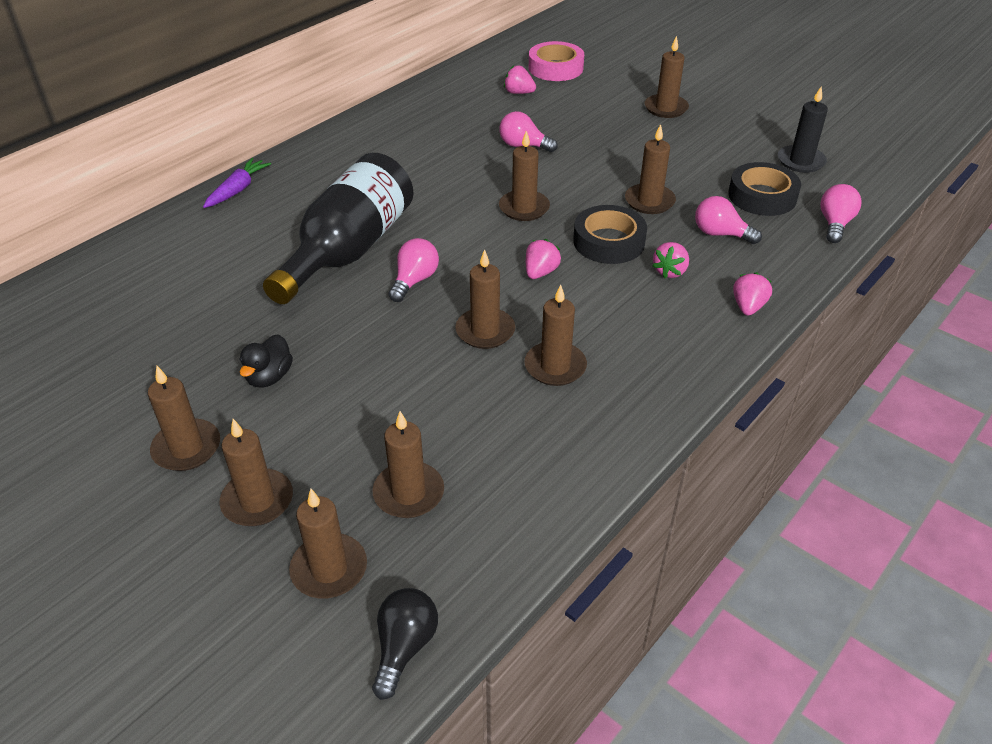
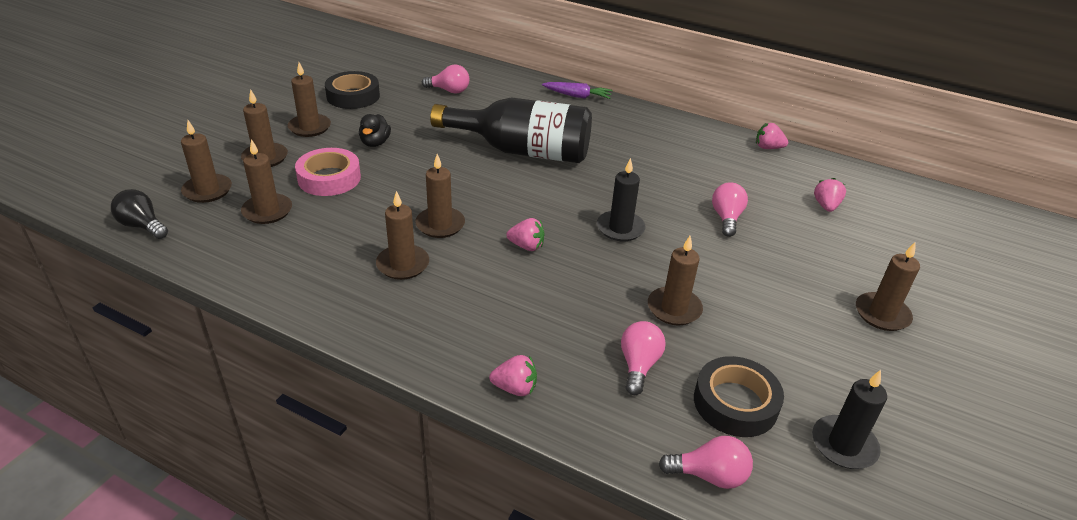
camera: 75 degrees right, 5 degrees down
black duck [239,334,293,388] -> black duck turned 90 degrees counterclockwise [359,114,391,147]
black light bulb [372,588,438,700] -> black light bulb turned 150 degrees counterclockwise [111,189,168,239]
pink light bulb [389,238,439,302] -> pink light bulb moved to [422,65,469,94]
brown candle [499,131,550,221] -> black candle [597,158,645,241]
pink tape [529,41,584,81] -> pink tape moved to [295,148,361,196]
black tape [573,205,647,264] -> black tape moved to [325,71,380,109]
pink strawberry [652,242,689,279] -> pink strawberry moved to [756,123,788,149]

